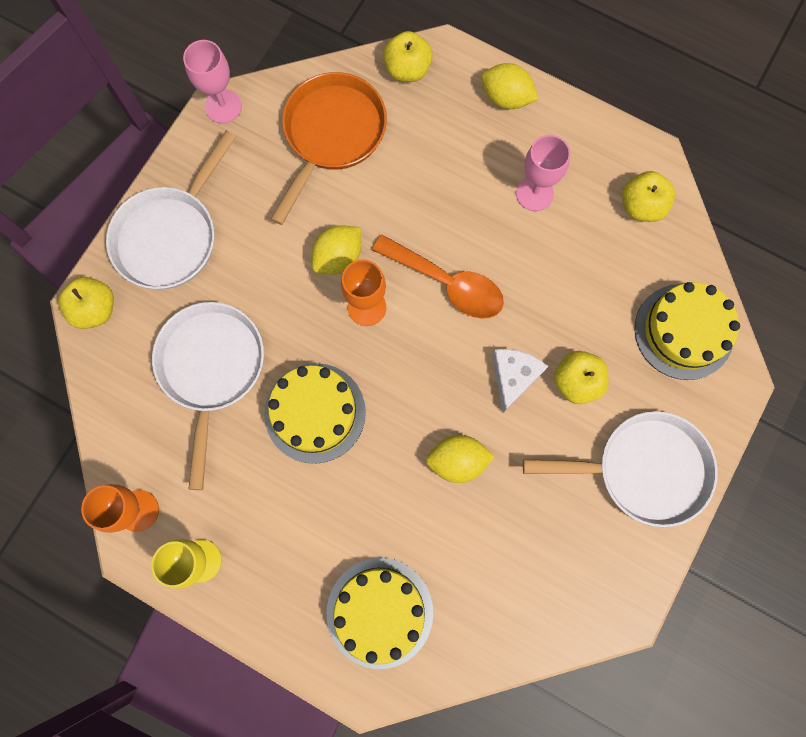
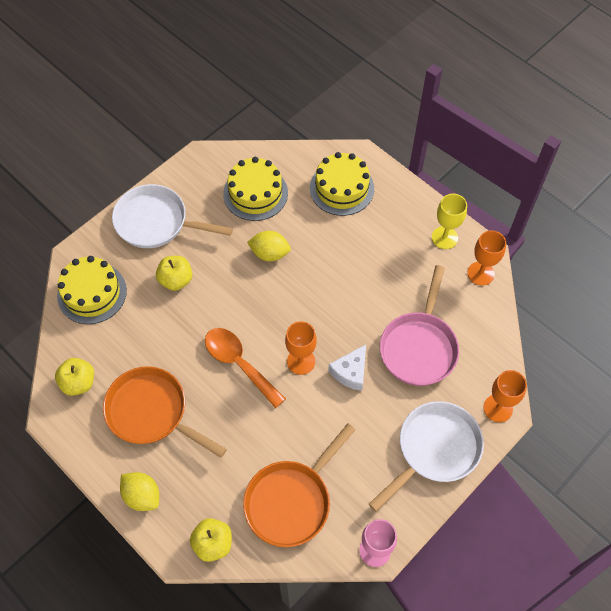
camera: 165 degrees left, 15 degrees down
yellow apple [58,277,114,329] -> orange goblet [483,370,527,422]
white pan [152,302,264,490] -> pink pan [380,265,459,386]
yellow cake [264,363,366,464] -> yellow cake moved to [223,157,288,221]
yellow lemon [312,225,361,275] -> none
white cheese [492,349,548,413] -> white cheese moved to [328,345,366,391]
pink goblet [516,135,570,211] -> orange pan [103,366,227,458]

